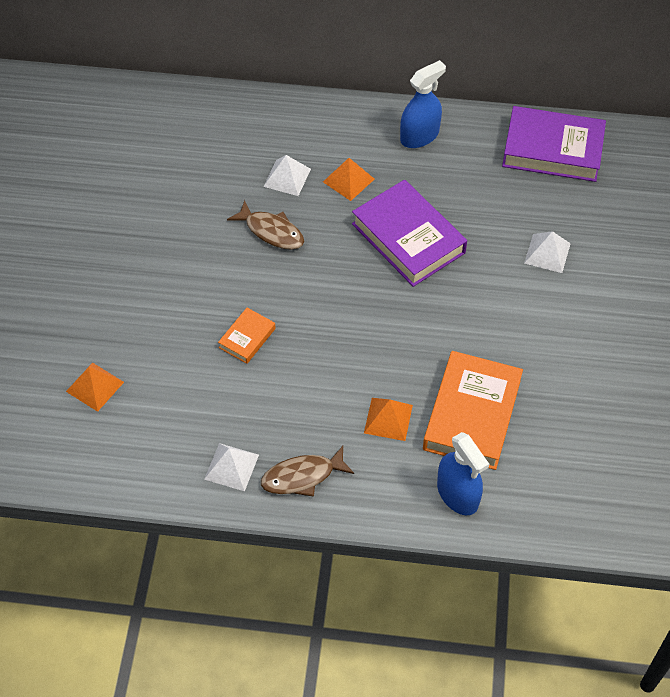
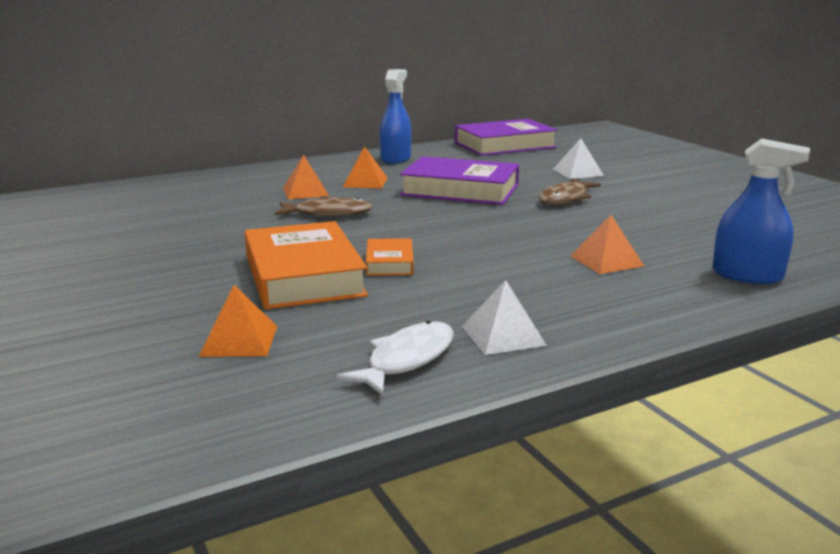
camera: 35 degrees left, 35 degrees down
brown fish [261,446,354,497] -> brown fish moved to [539,179,601,205]
white pyramid [263,155,311,196] -> orange pyramid [283,155,329,199]
orange book [423,351,523,470] -> orange book moved to [245,221,368,309]
none -> white fish [336,321,454,396]

